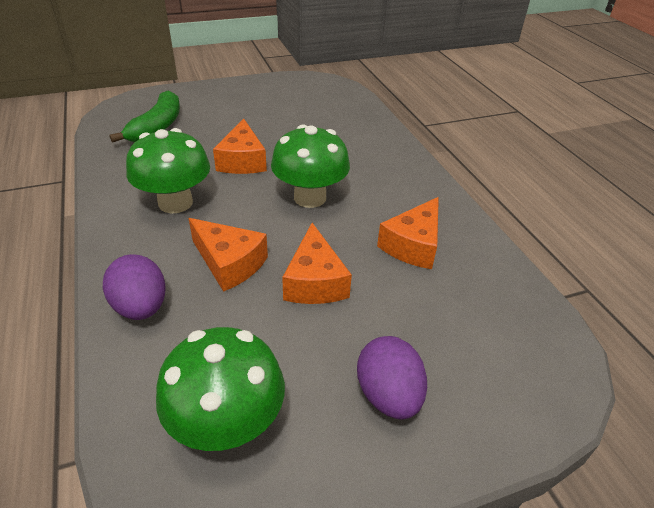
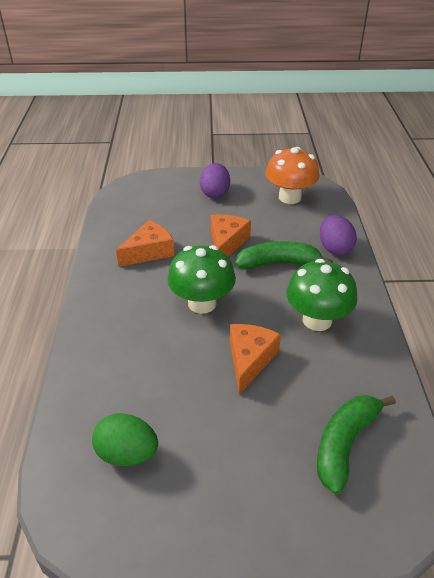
camera: 160 degrees left, 0 degrees up
green mushroom [156,327,285,451] -> orange mushroom [266,147,320,204]
orange cheese [188,218,268,292] -> green banana [235,241,333,269]
none -> green egg [92,413,158,466]

